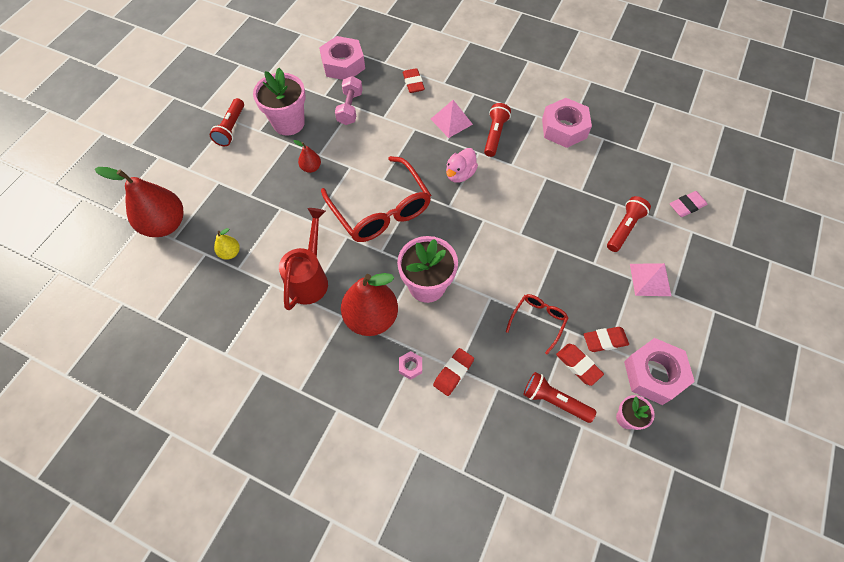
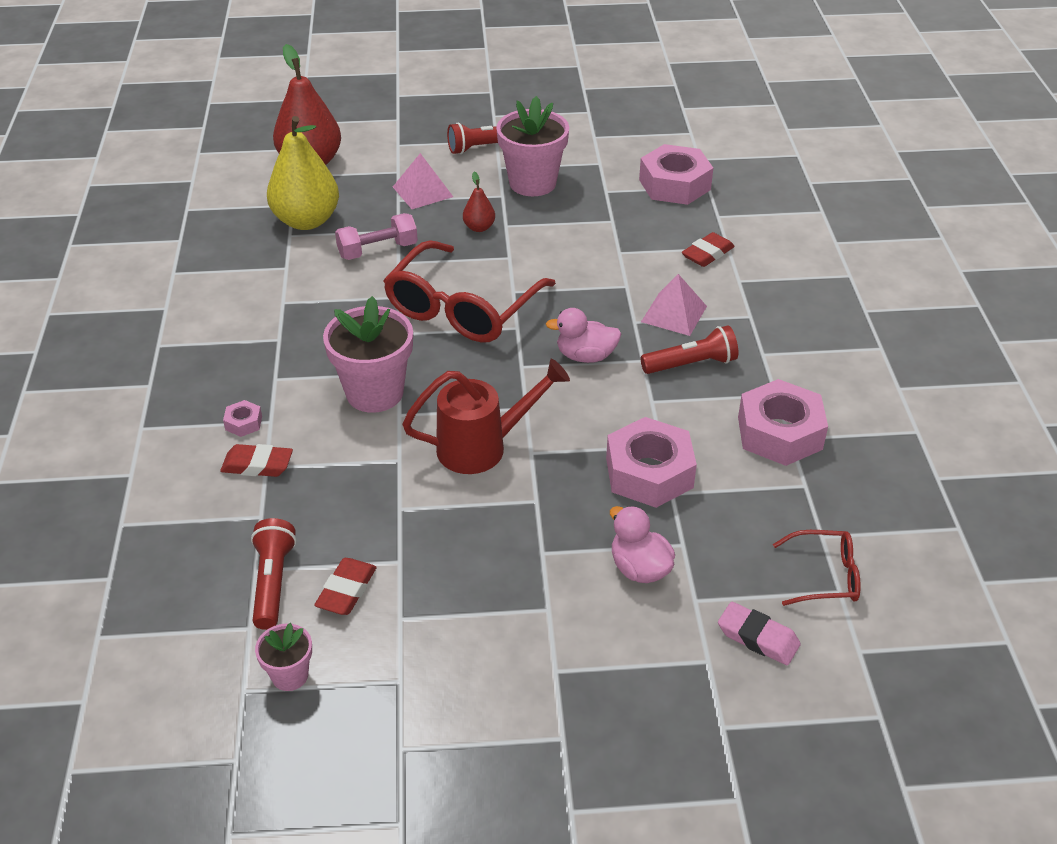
camera: 60 degrees right, 20 degrees down
yellow pear [214,228,240,260] -> yellow pear [267,116,339,230], size x2.17
red watering can [279,208,328,310] -> red watering can moved to [402,359,570,474]
pink dumbbell [335,76,363,125] -> pink dumbbell moved to [335,213,418,260]
red pear [341,273,398,336] -> none
red glasses [506,294,568,354] -> red glasses moved to [773,530,861,606]
red eraser [584,327,629,352] -> none
red flashlight [607,196,651,252] -> pink duck [610,506,675,583]
pink nut [624,338,695,405] -> pink nut moved to [606,417,697,508]
pink pyramid [630,263,671,296] -> pink pyramid moved to [393,153,453,209]

